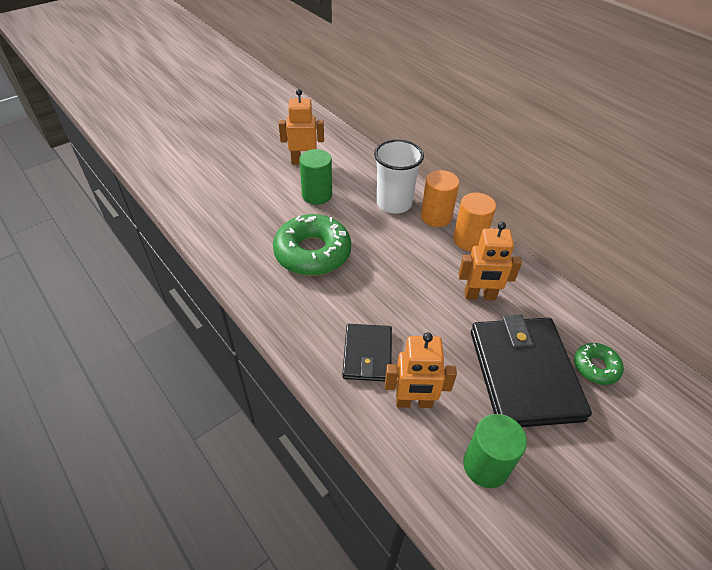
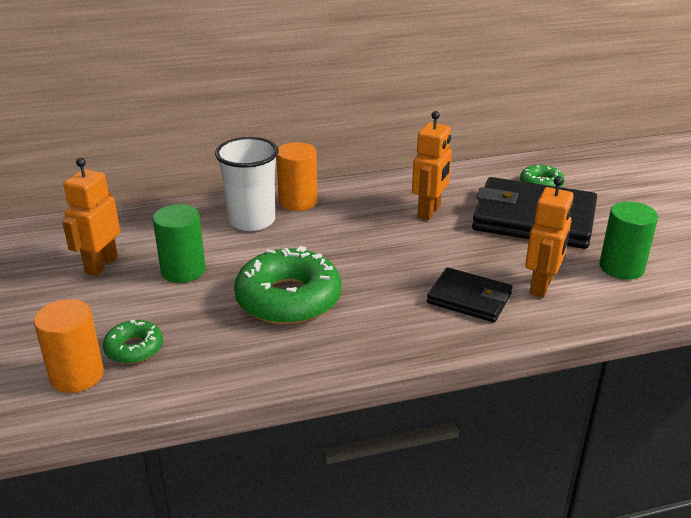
camera: 65 degrees left, 15 degrees down
orange cylinder [453,193,496,251] -> orange cylinder moved to [34,299,104,393]
none -> green donut [103,319,163,364]

